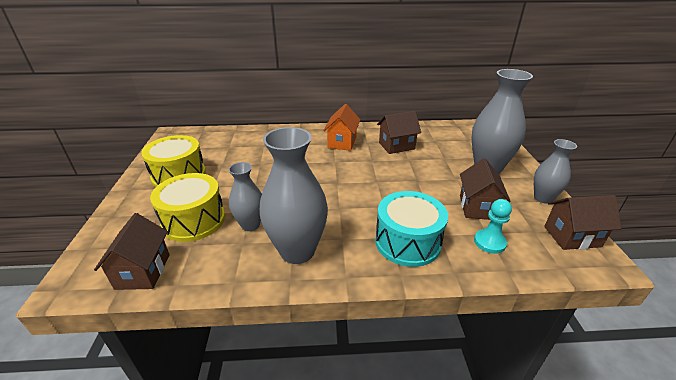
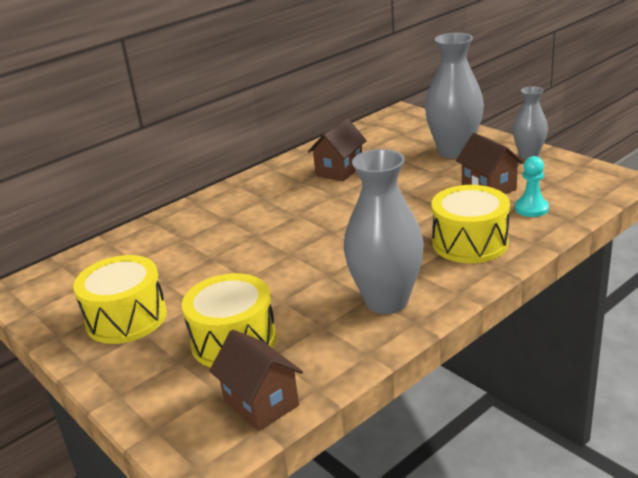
camera: 35 degrees left, 5 degrees down
grey vase [228,162,262,231] -> none
orange house [323,104,360,151] -> none
turquoise drum [375,191,448,267] -> yellow drum [432,185,510,263]
brown house [544,195,621,250] -> none

